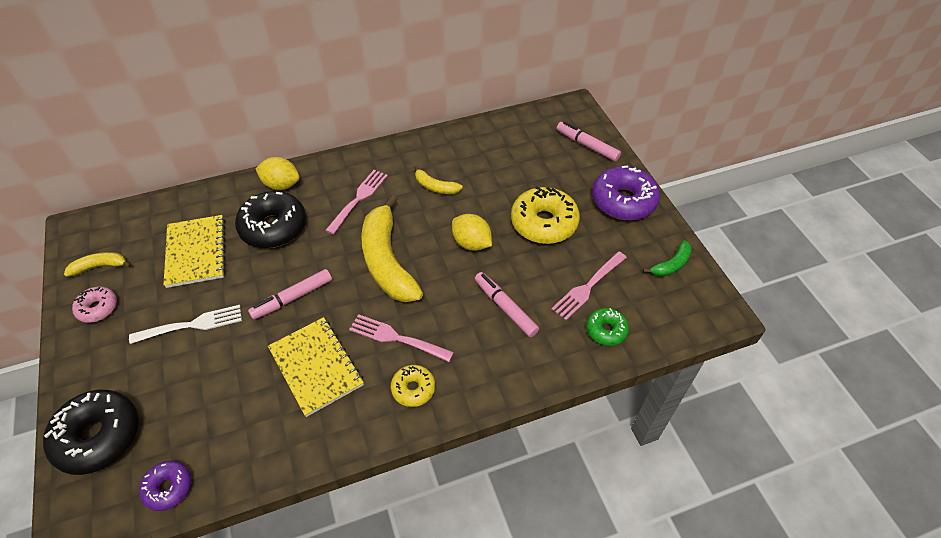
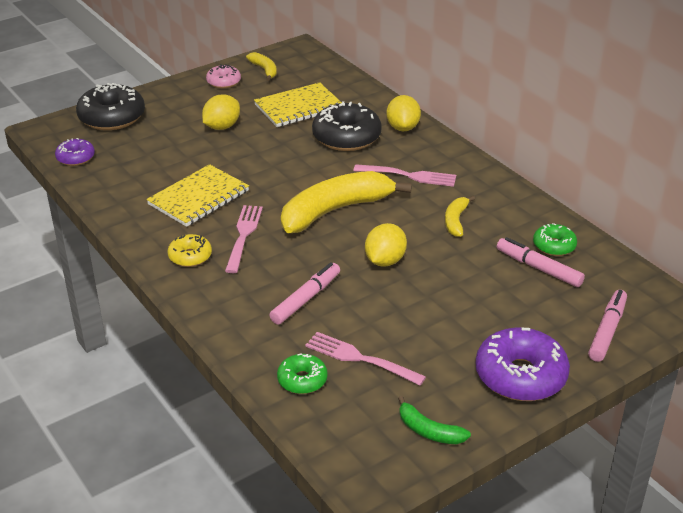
camera: 75 degrees right, 15 degrees down
white fork [129,305,242,344] -> yellow lemon [202,94,240,130]
pink marker [248,269,332,320] -> pink marker moved to [497,237,585,287]
yellow donut [511,187,580,244] -> none
none -> green donut [533,223,577,256]

